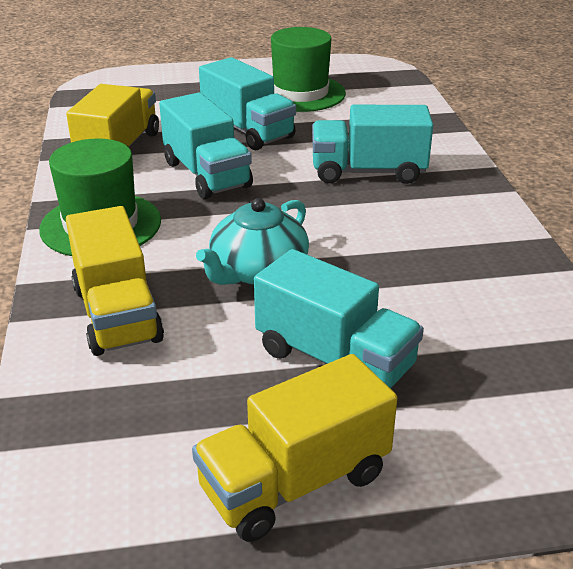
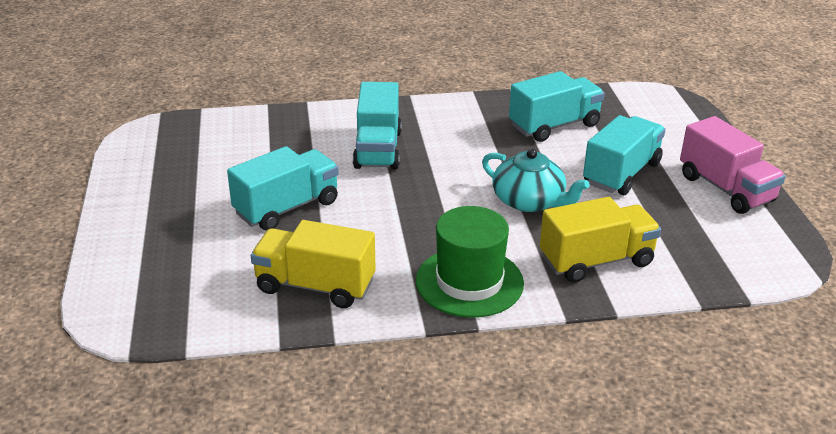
camera: 90 degrees left, 0 degrees up
turquoise truck [159,93,253,199] -> turquoise truck moved to [509,71,605,142]
yellow truck [192,354,397,542] -> pink truck [680,116,786,214]
green hat [271,27,346,112] -> none

